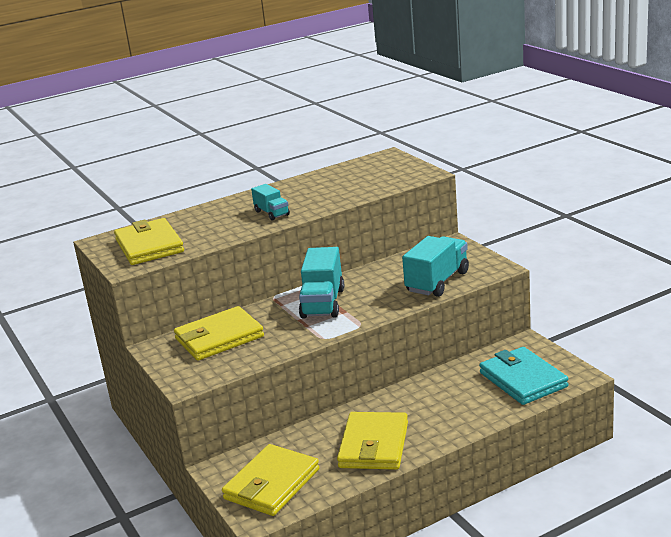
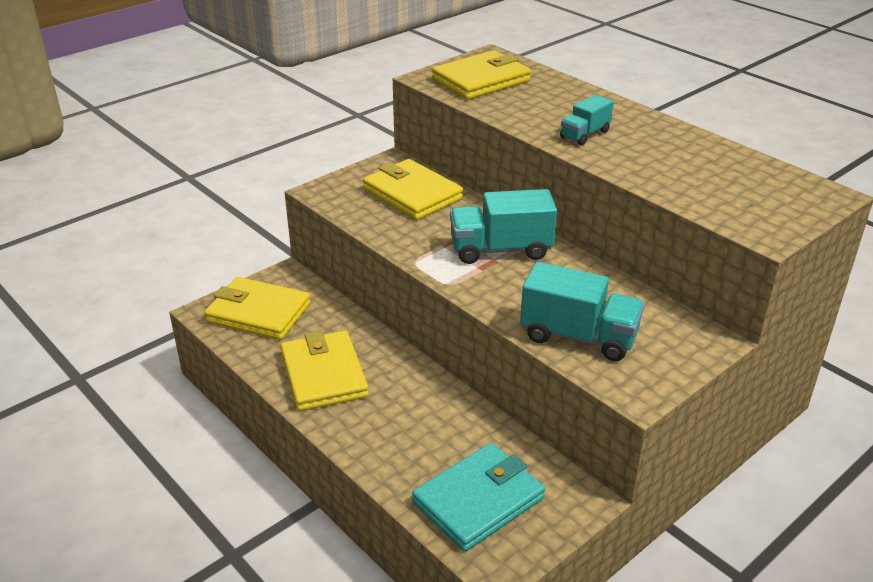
camera: 75 degrees right, 10 degrees up
yellow wallet [337,412,408,470] -> yellow wallet turned 75 degrees clockwise [280,331,369,411]

